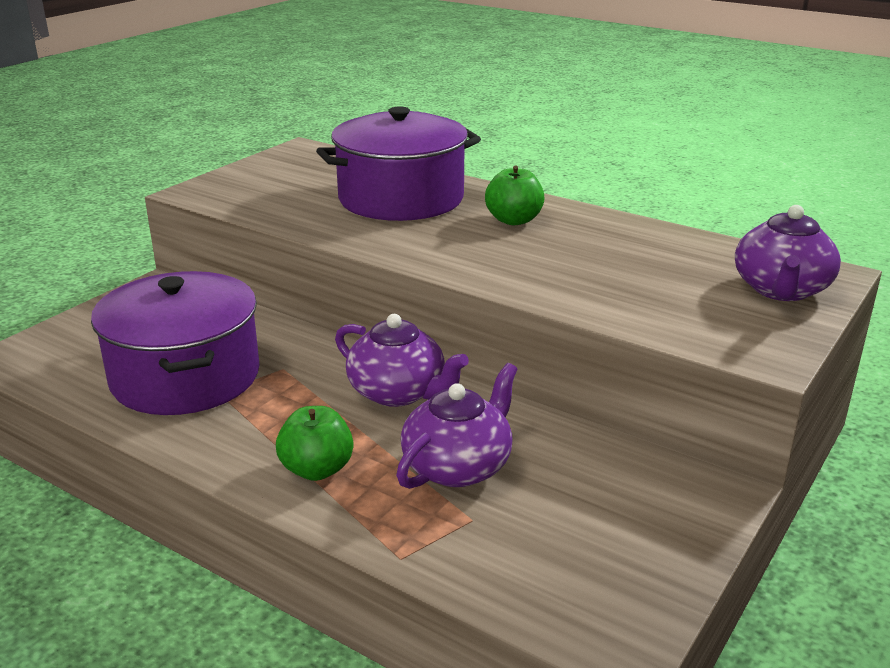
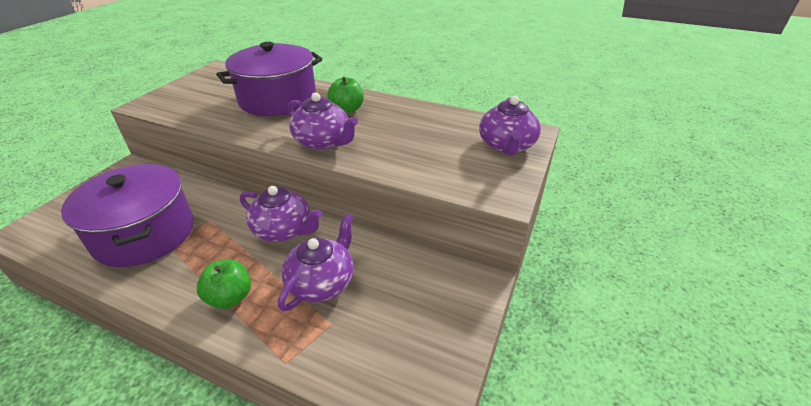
camera: 10 degrees left, 10 degrees up
none -> purple teapot [287,92,358,150]

